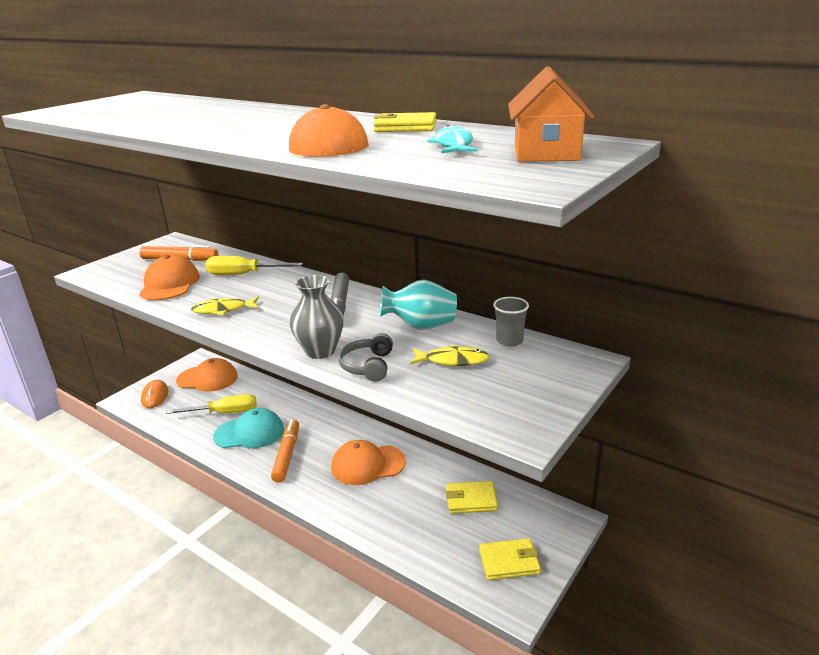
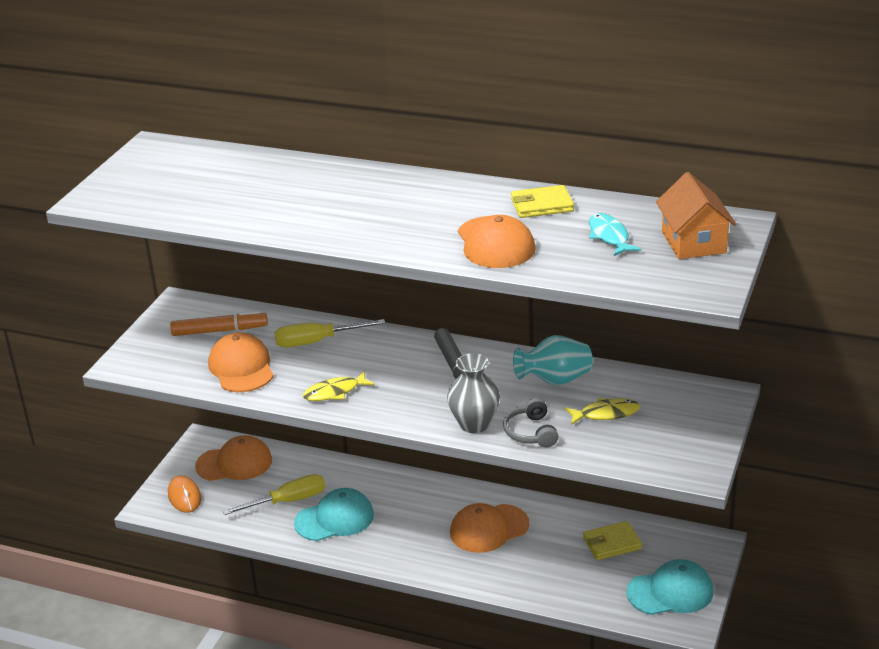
camera: 15 degrees left, 5 degrees up
orange marker [271,419,299,483] -> none
yellow wallet [479,538,541,580] -> turquoise cap [627,559,713,615]
grey cup [493,297,529,347] -> none

